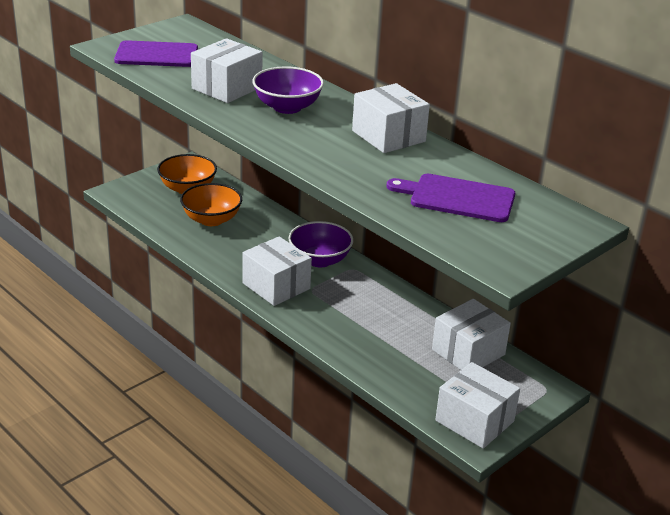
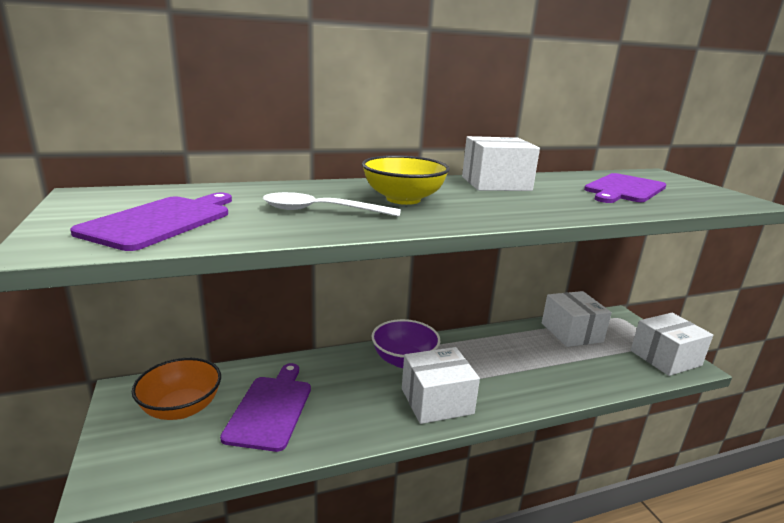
camera: 65 degrees left, 10 degrees down
orange bowl [180,183,242,226] -> purple cutting board [220,363,311,452]
white box [191,38,263,103] -> white spoon [263,192,401,217]
purple bowl [252,66,324,114] -> yellow bowl [362,155,450,205]

